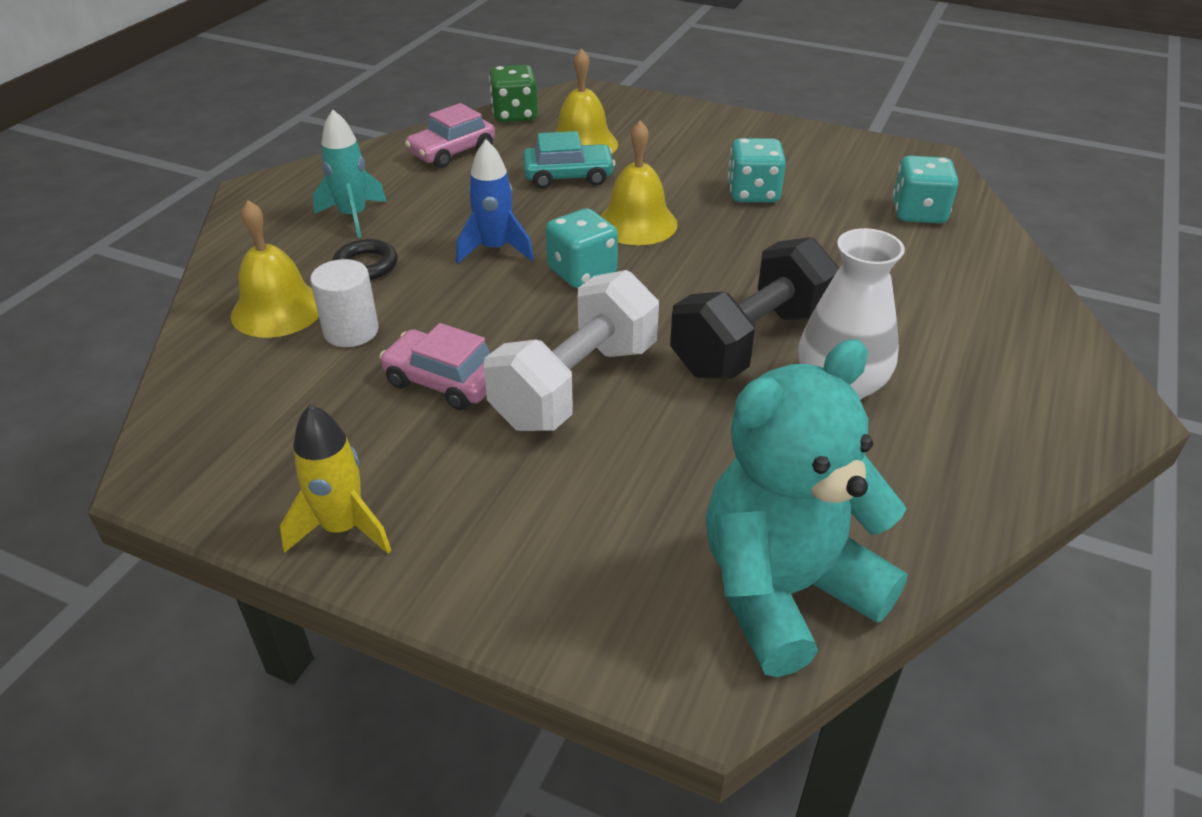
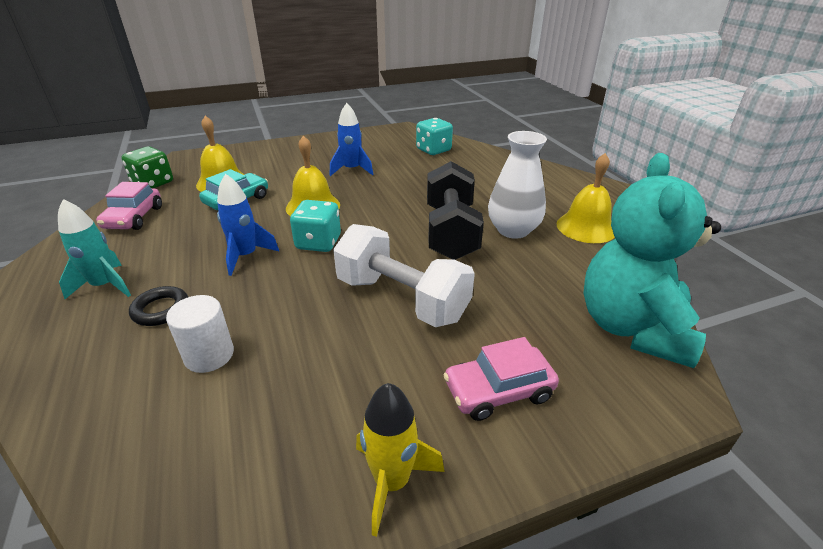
camera: 45 degrees left, 5 degrees down
yellow bell [231,200,319,338] -> yellow bell moved to [556,153,615,243]
pink car [379,323,490,410] -> pink car moved to [443,337,559,421]
white dumbbell [484,270,659,431] -> white dumbbell turned 45 degrees counterclockwise [333,224,475,327]
turquoise dice [728,138,786,203] -> blue rocket [330,103,373,176]

